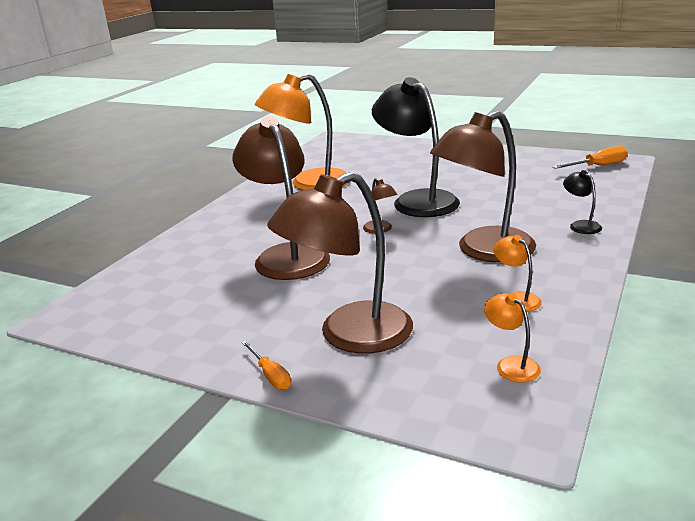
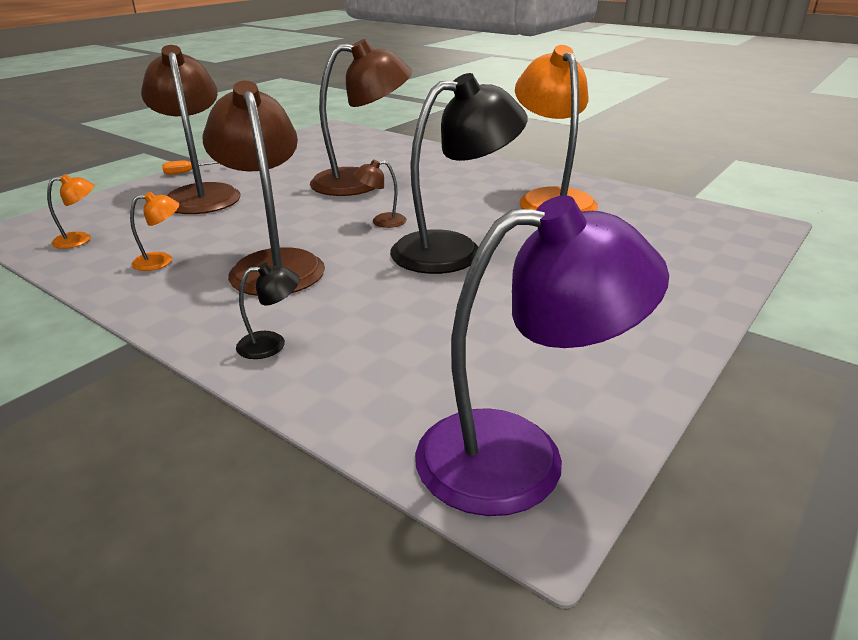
camera: 100 degrees right, 5 degrees up
orange screwdriver [552,146,628,169] -> purple lamp [415,195,669,516]

